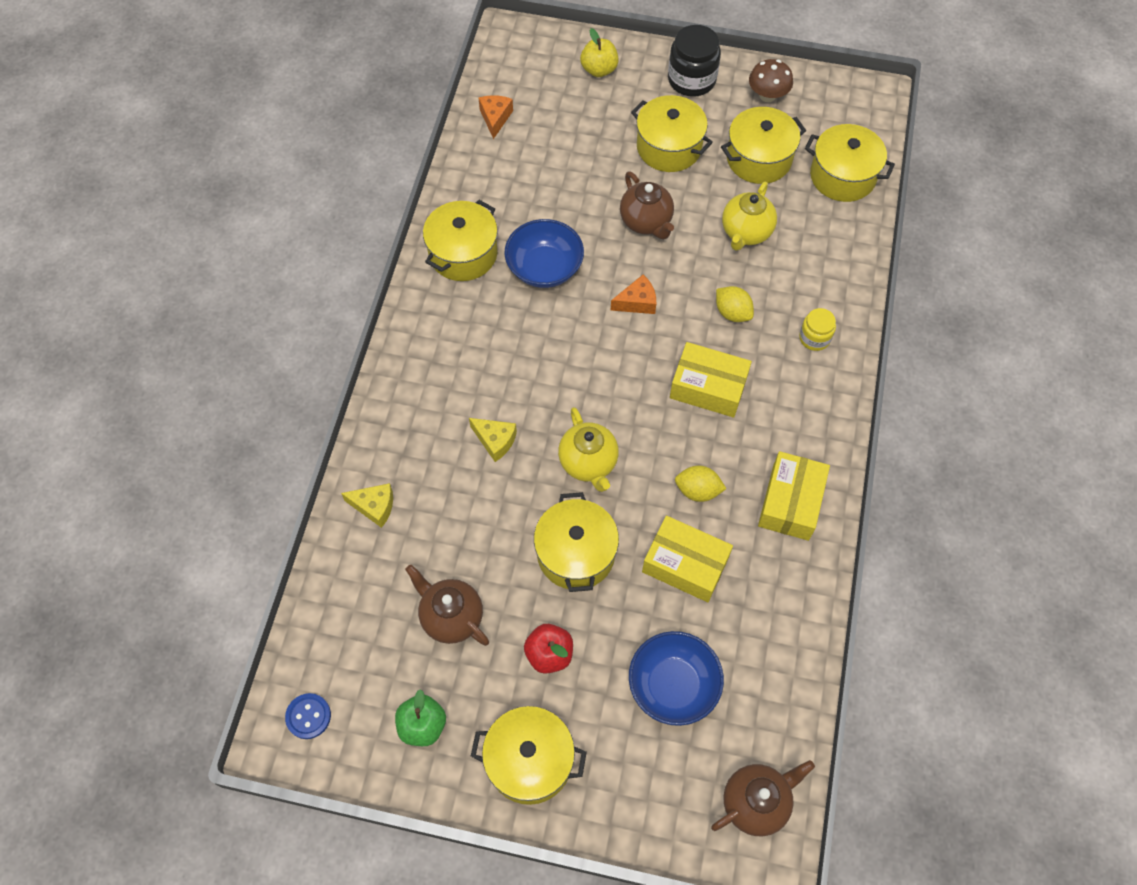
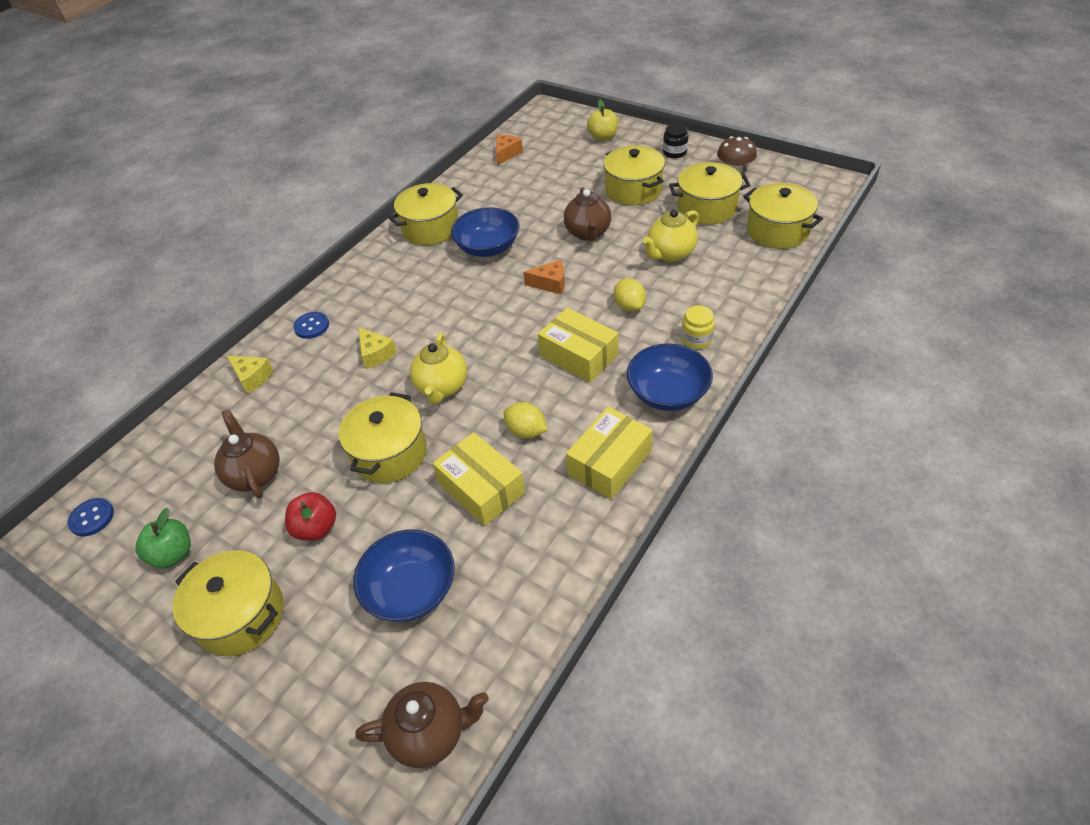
camera: 25 degrees right, 15 degrees down
black jar [668,25,721,97] -> black jar [663,124,688,158], size x0.58
none -> blue button [293,312,329,339]
none -> blue bowl [627,343,713,411]

